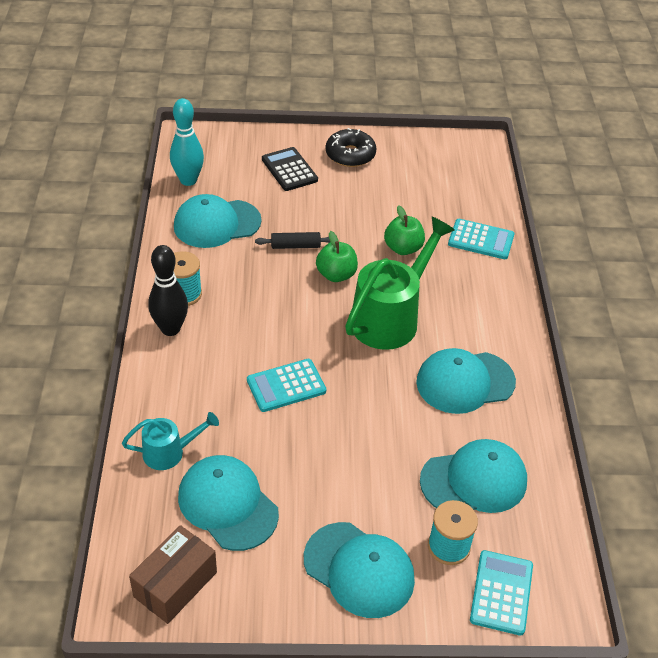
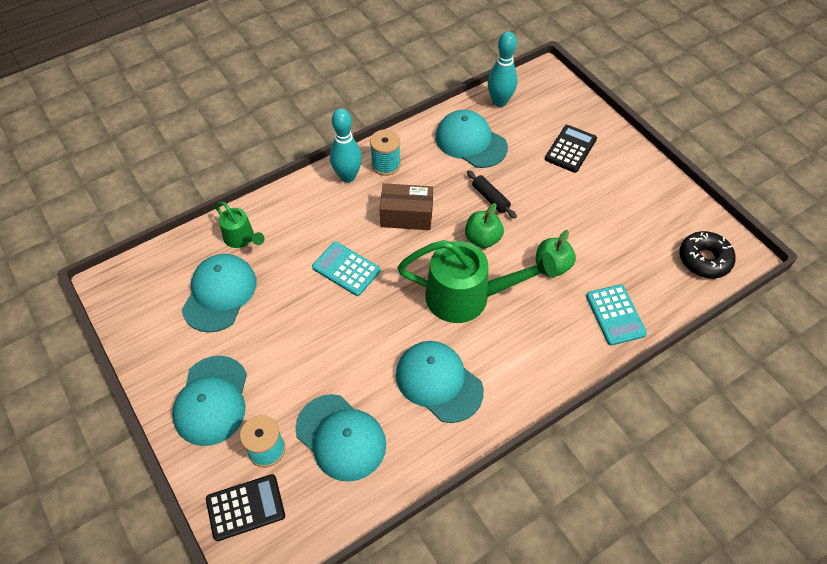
camera: 60 degrees right, 10 degrees up
turquoise watering can [122,412,219,470] -> green watering can [215,202,265,248]
brown box [129,525,217,624] -> brown box moved to [379,183,433,230]
black bowling pin [148,245,188,336] -> turquoise bowling pin [330,108,362,183]
black donut [326,128,377,167] -> black donut moved to [680,231,736,278]
turquoise calculator [470,550,533,636] -> black calculator [206,474,285,541]

